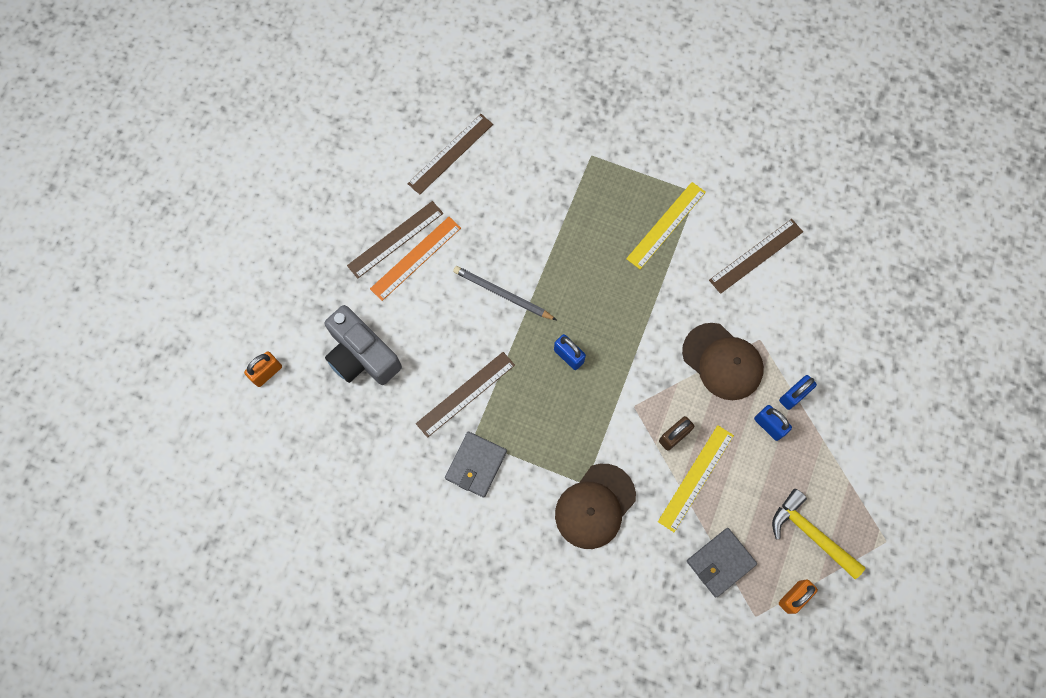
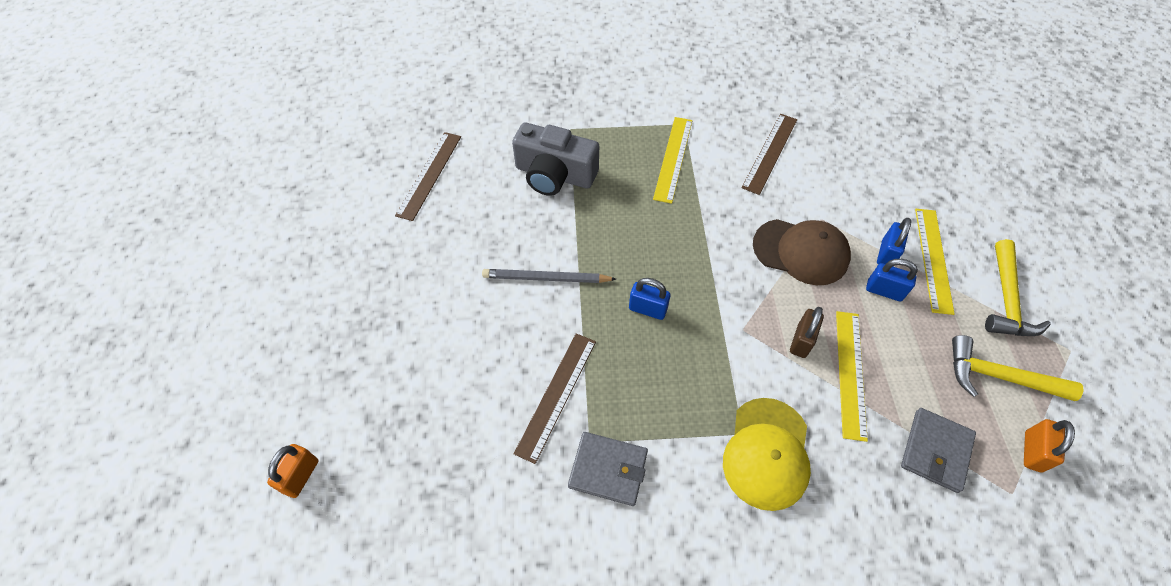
camera: 25 degrees left, 15 degrees down
grey camera [324,305,402,385] -> grey camera moved to [512,123,599,196]
brown ruler [347,201,443,279] -> none
orange ruler [370,217,461,301] -> none
grey wallet [445,432,507,497] -> grey wallet turned 75 degrees counterclockwise [568,432,648,506]
brown cap [555,464,636,549] -> yellow cap [723,398,811,511]
none -> yellow ruler [915,209,955,315]
none -> yellow hammer [985,239,1051,336]

